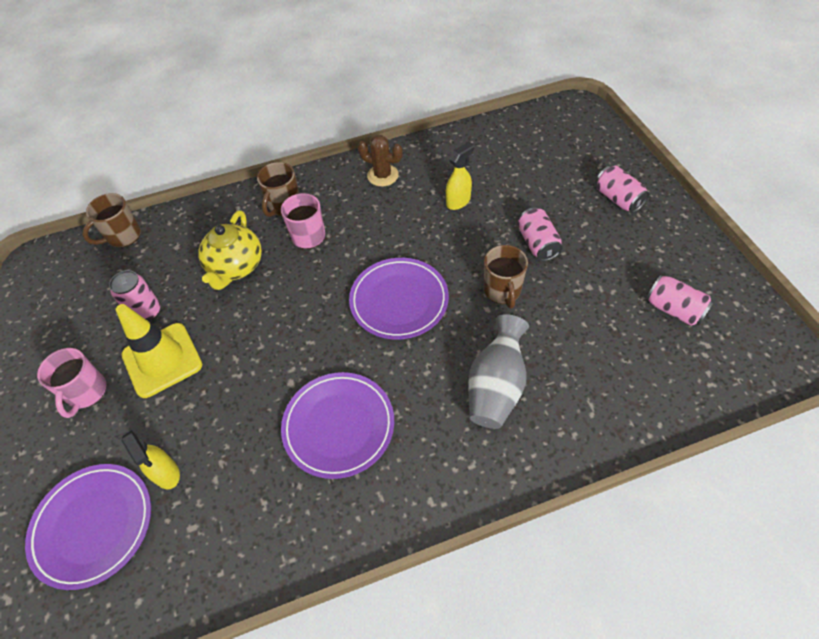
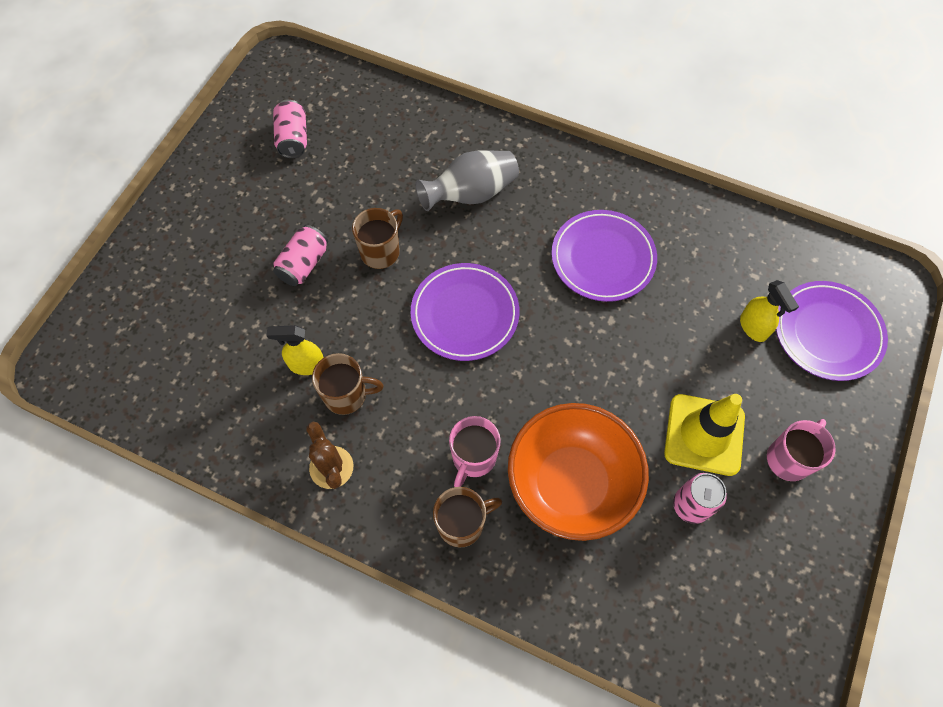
camera: 140 degrees left, 10 degrees up
brown mug [82,193,141,248] -> brown mug moved to [312,353,384,415]
yellow spray bottle [122,430,180,490] -> yellow spray bottle turned 150 degrees clockwise [740,280,799,342]
yellow teapot [198,210,262,290] -> orange bowl [508,403,649,541]
pink can [596,166,649,213] -> none

